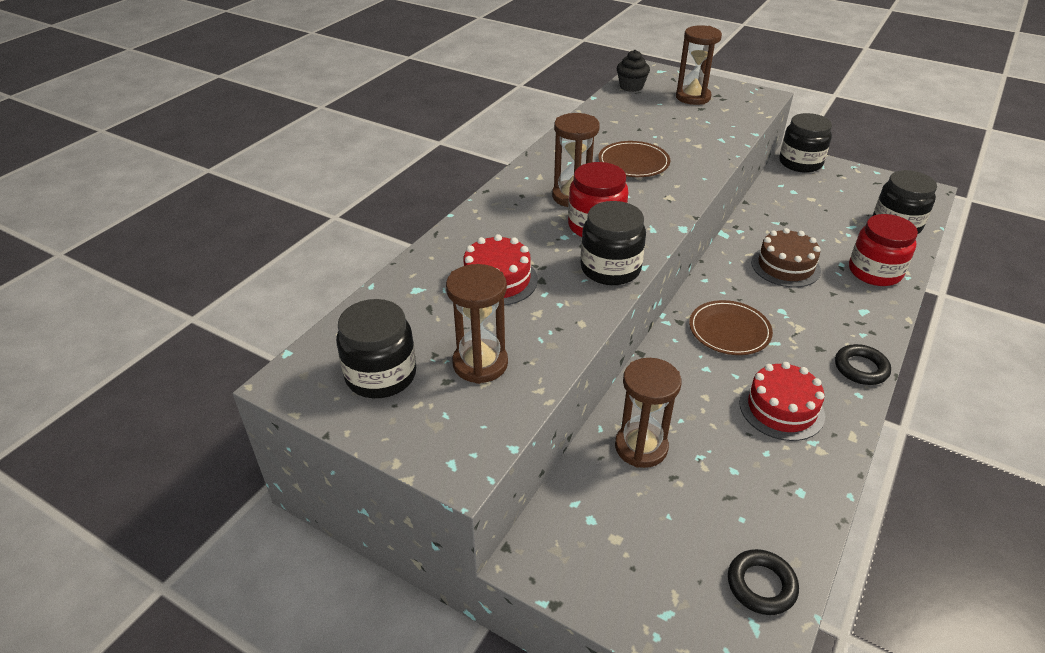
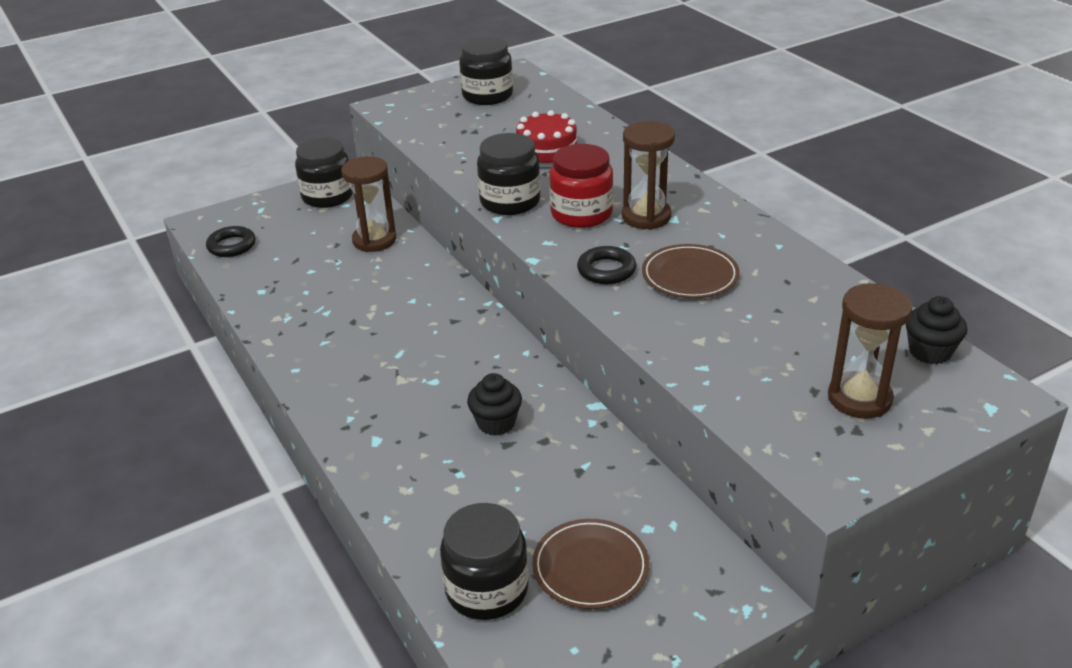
camera: 120 degrees right, 5 degrees down
brown hourglass [446,264,508,384] -> none
brown plate [689,300,773,355] -> brown plate moved to [532,519,649,609]
red cake [739,362,825,441] -> none
brown cake [751,228,821,288] -> black cupcake [467,373,522,436]
black jar [779,113,832,173] -> black jar moved to [295,138,353,208]
black ring [835,344,891,385] -> black ring moved to [577,246,636,284]
red jar [849,214,918,286] -> none

